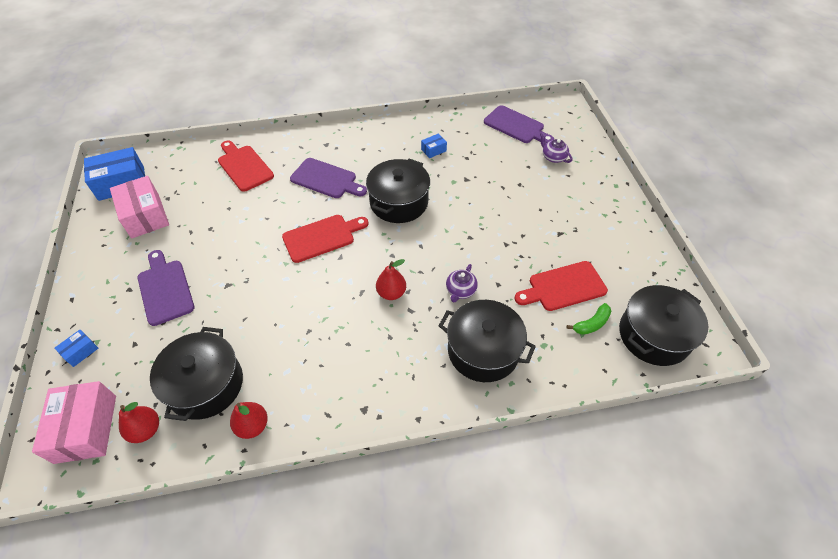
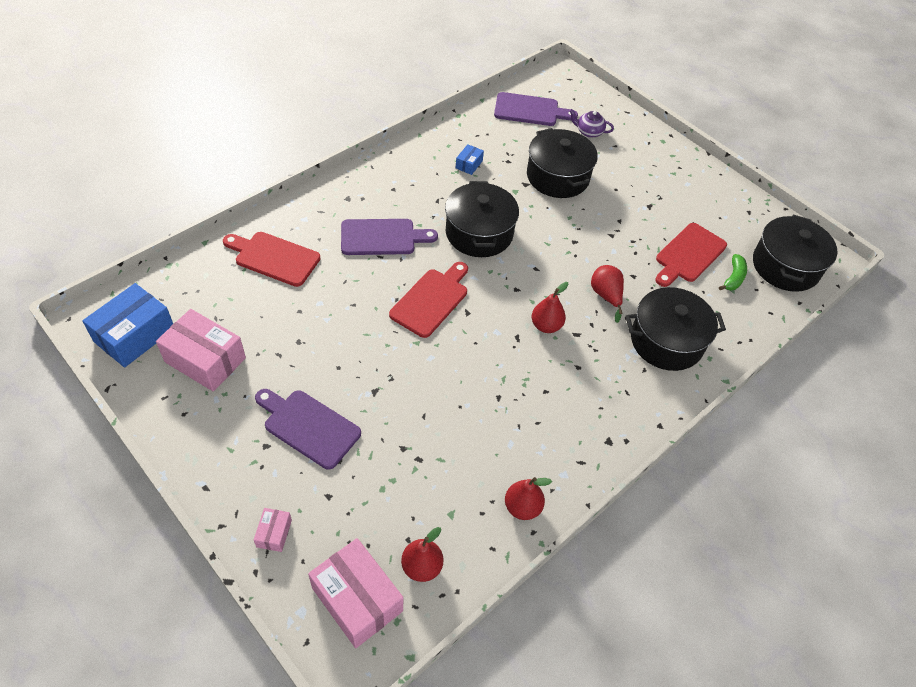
camera: 35 degrees left, 0 degrees up
blue box [55,330,98,367] -> pink box [253,508,292,552]
black pot [150,327,243,421] -> black pot moved to [527,128,598,198]
purple teapot [446,264,478,302] -> red pear [591,265,624,323]

